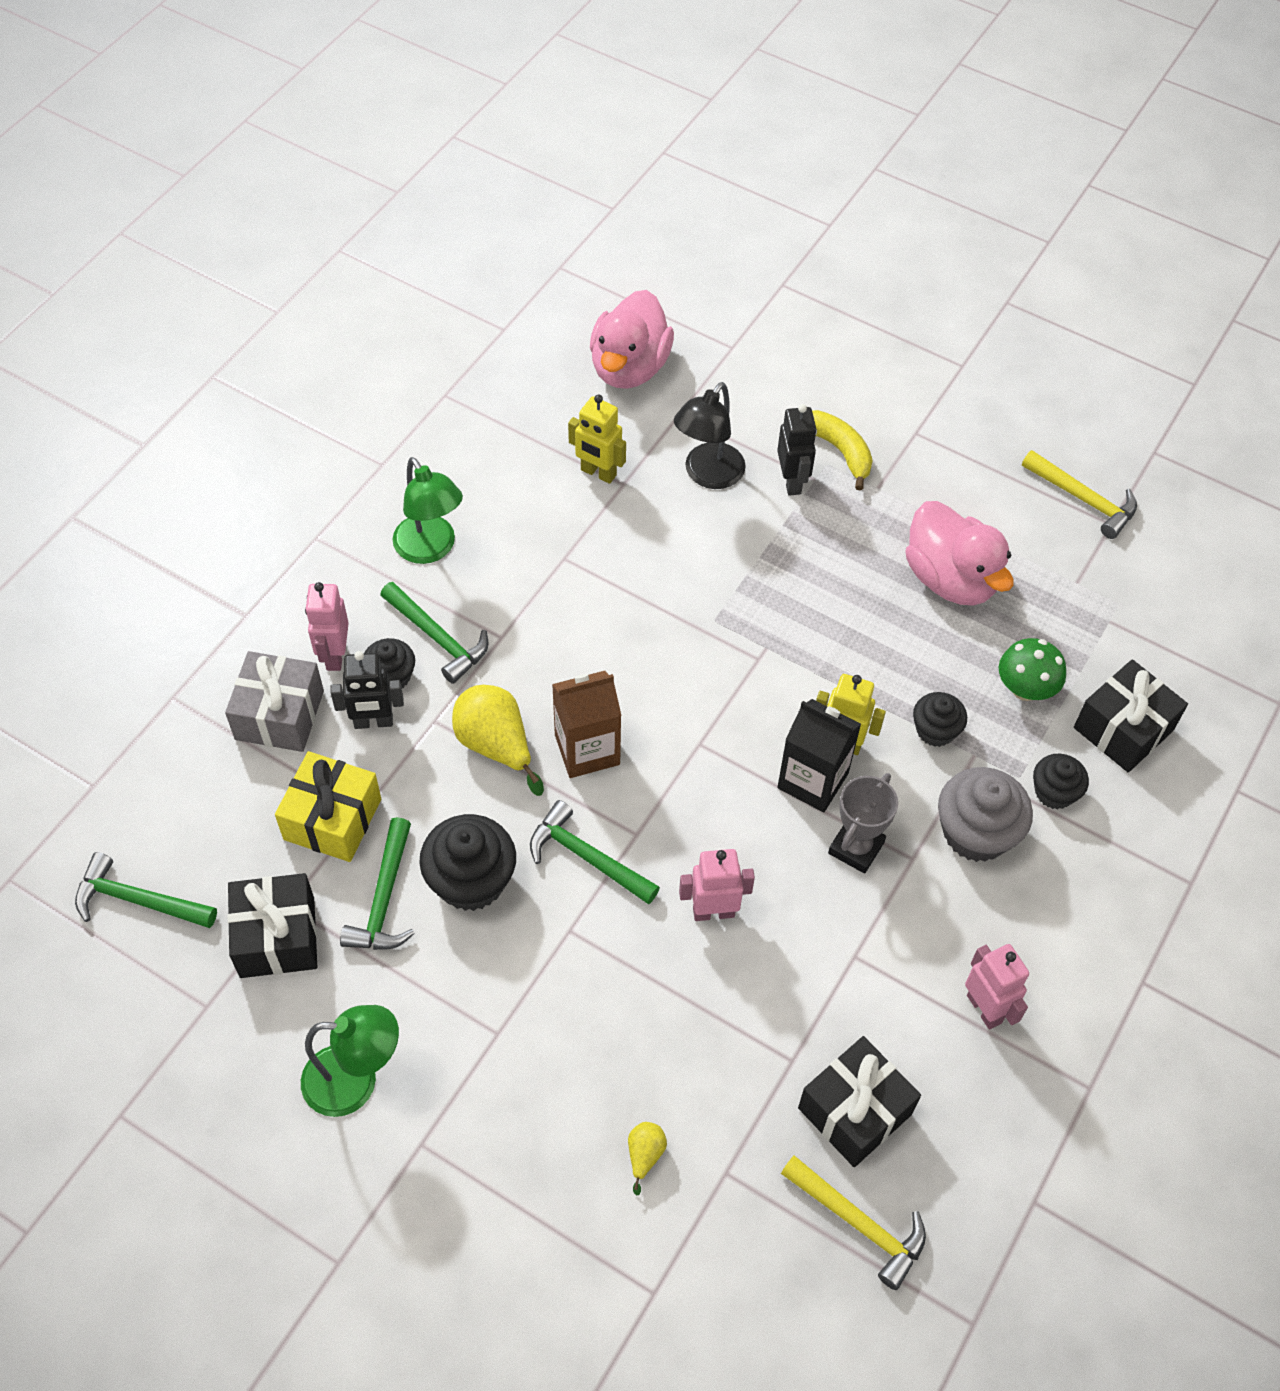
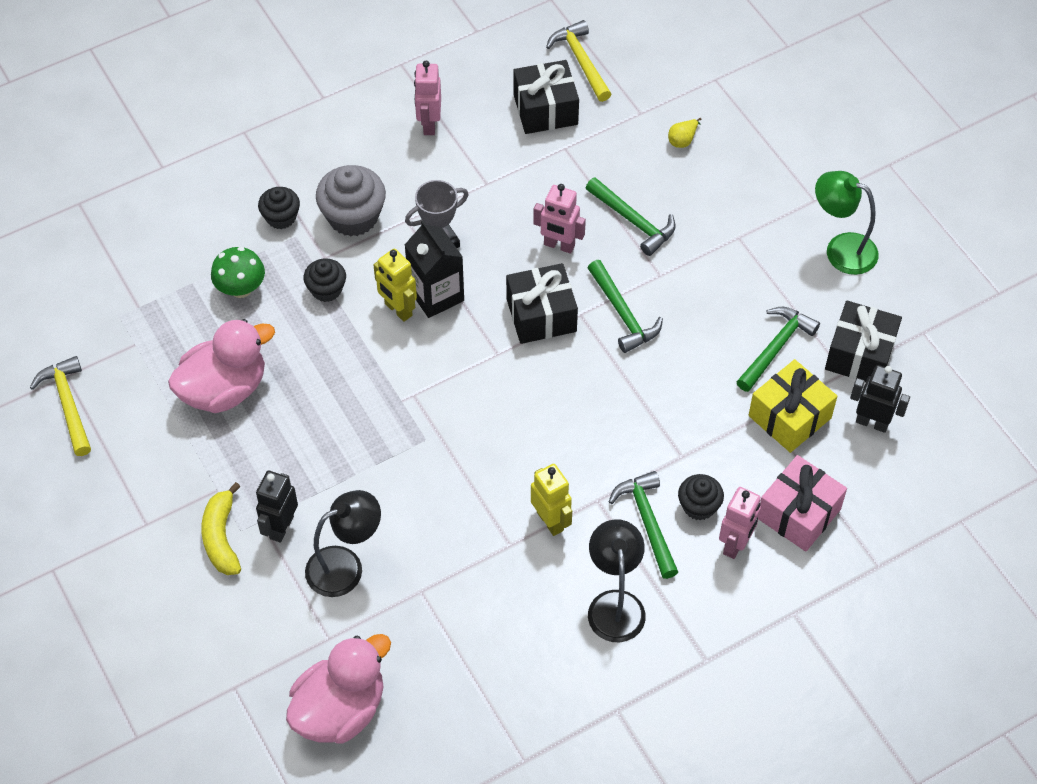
camera: 150 degrees left, 0 degrees up
green hammer [75,852,217,928] -> green hammer moved to [586,177,676,256]
grey gift [225,651,324,752] -> pink gift [758,455,847,552]
black robot [331,651,404,729] -> black robot moved to [850,365,910,433]
green lamp [392,457,463,564] -> black lamp [588,519,646,642]
black cupcake [419,814,516,911] -> none
yellow pear [452,685,544,796] -> none
brown carton [552,671,622,778] -> none
yellow robot [568,394,626,484] -> yellow robot moved to [531,464,572,536]
pink duck [905,501,1014,606] -> pink duck turned 60 degrees clockwise [168,319,275,413]
black gift [1074,659,1188,773] -> black gift moved to [506,263,578,344]

